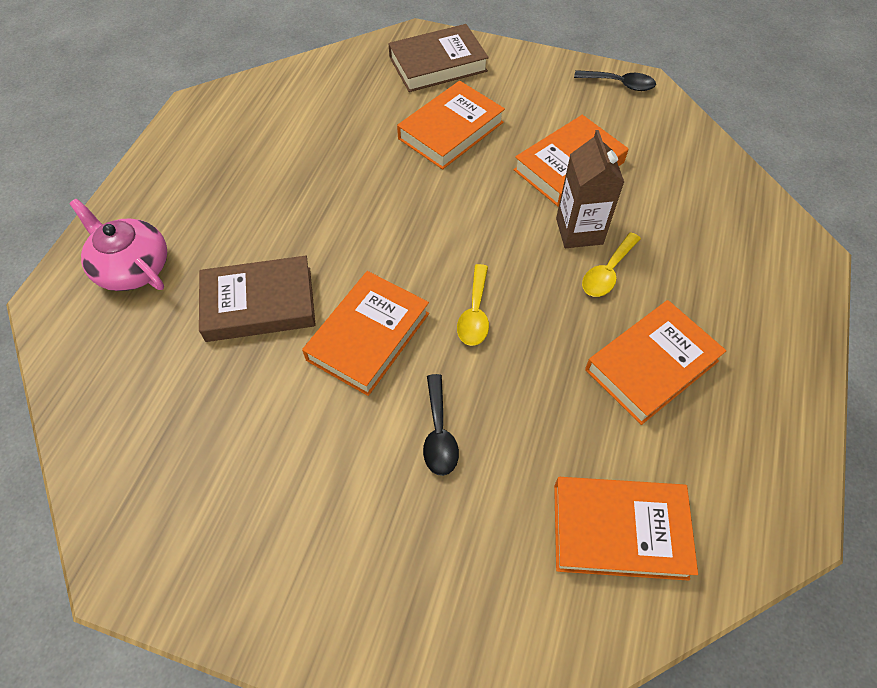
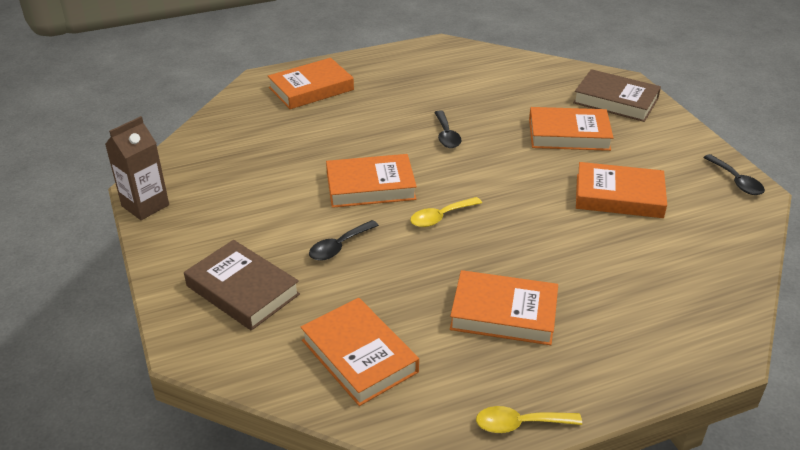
camera: 50 degrees right, 20 degrees down
pink teapot [70,199,167,291] -> orange book [268,58,354,109]
brown book [199,256,316,342] -> brown book moved to [184,240,300,331]
brown carton [556,130,624,248] -> brown carton moved to [105,116,169,220]
yellow spoon [582,232,641,297] -> yellow spoon moved to [476,406,582,433]
none -> black spoon [434,110,462,148]

